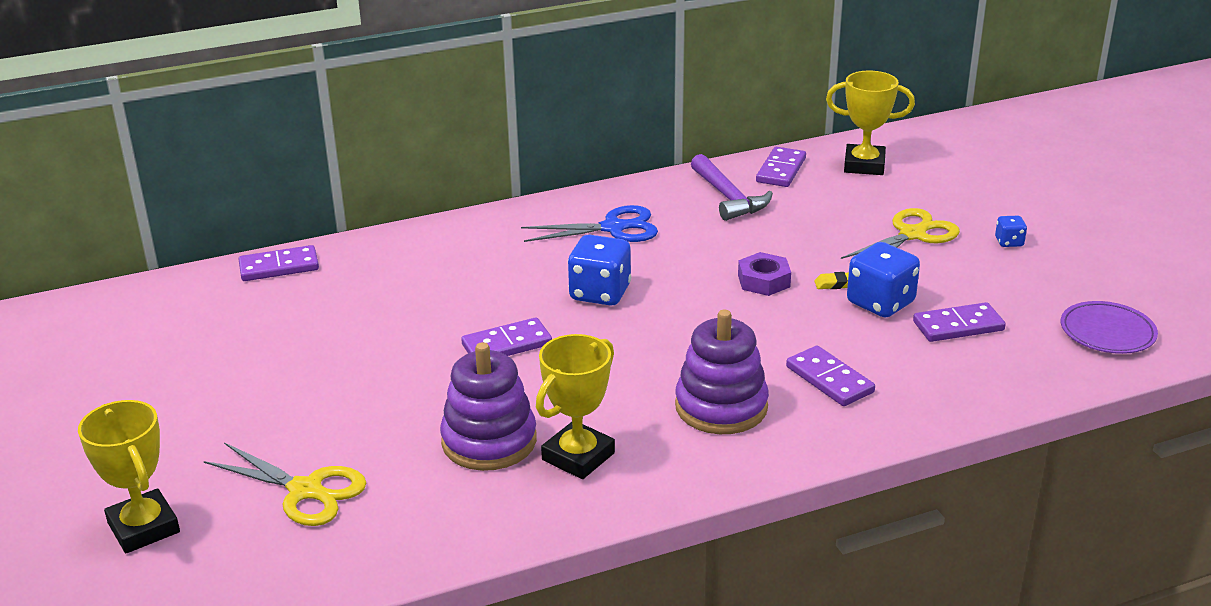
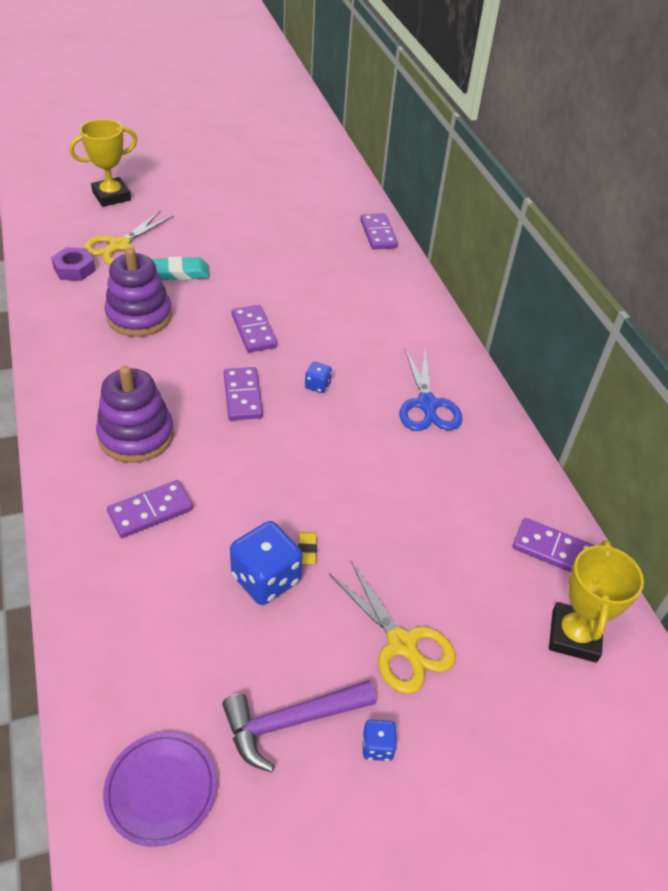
camera: 90 degrees right, 15 degrees up
yellow trophy [536,334,615,479] -> none
blue dice [568,235,631,306] -> blue dice [305,362,332,393], size x0.49
purple hammer [691,154,773,221] -> purple hammer moved to [222,680,376,772]
purple nut [738,252,791,296] -> purple nut moved to [51,247,96,281]
purple domino [913,302,1006,342] -> purple domino moved to [224,367,263,420]
none -> turquoise eraser [152,256,210,280]

